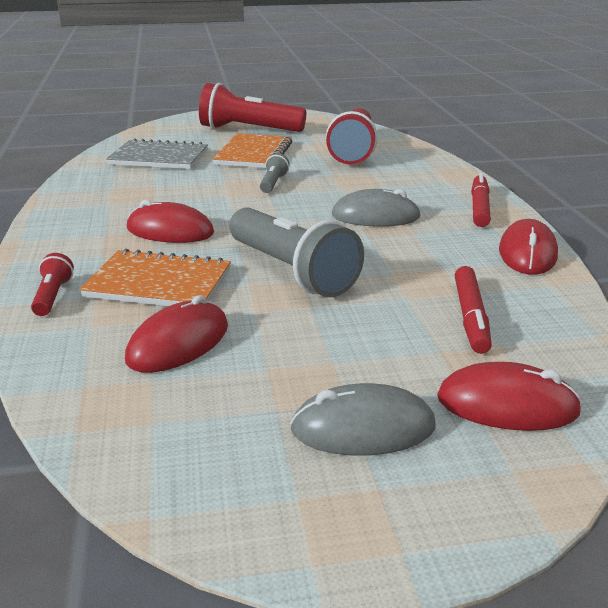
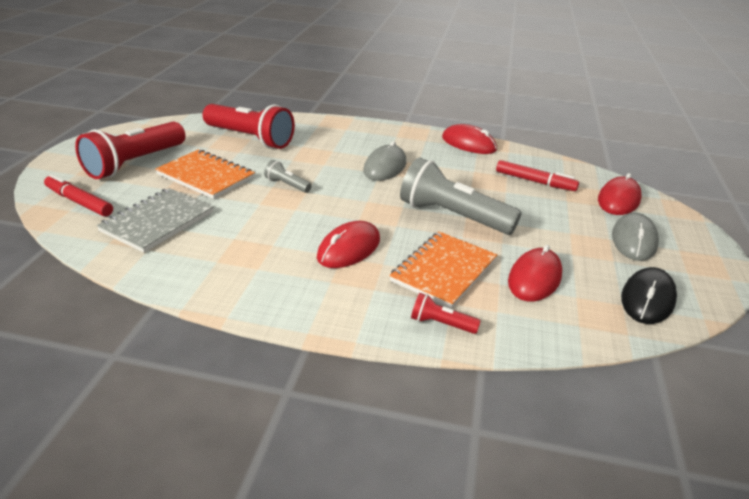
camera: 70 degrees left, 5 degrees up
red mouse [125,295,228,373] -> red mouse turned 60 degrees clockwise [508,245,562,302]
grey flashlight [229,207,364,297] -> grey flashlight turned 135 degrees counterclockwise [400,157,521,235]
red marker [471,173,491,227] -> red marker moved to [44,174,113,217]
none -> black mouse [621,267,677,324]

